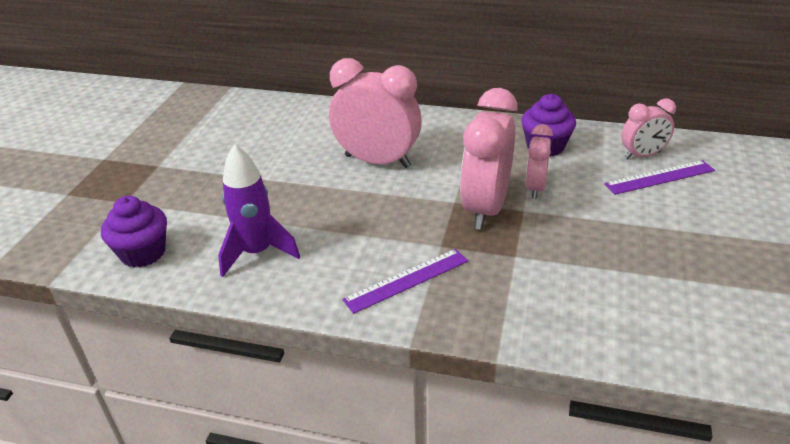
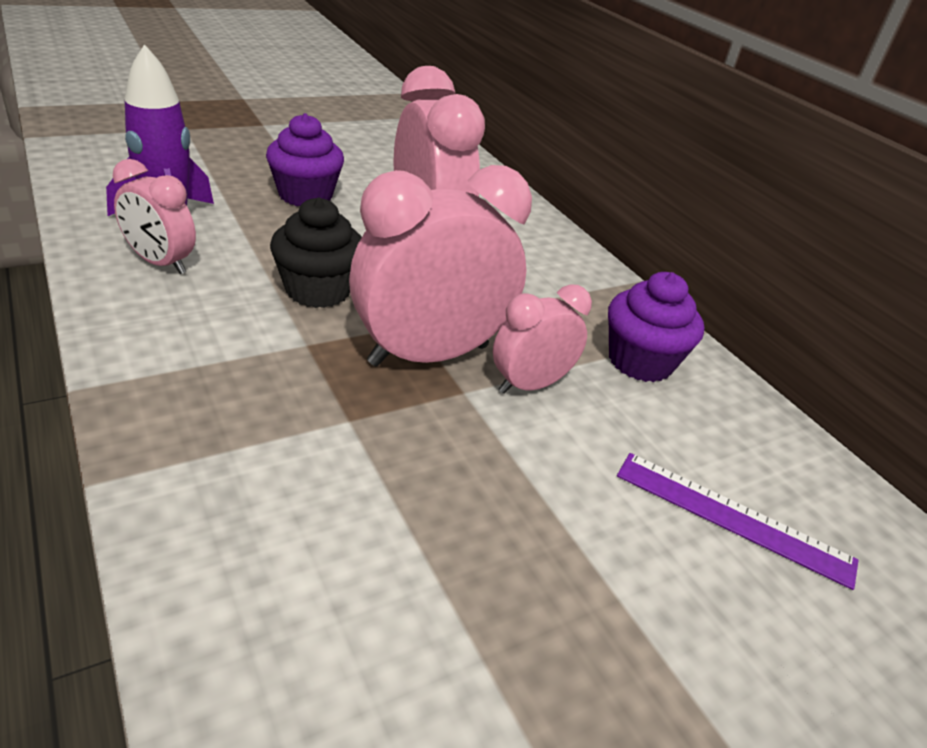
camera: 40 degrees right, 0 degrees up
purple cupcake [101,196,167,268] -> purple cupcake moved to [266,113,344,206]
purple ruler [342,249,468,314] -> none
pink clock [621,99,676,159] -> pink clock moved to [113,159,196,274]
none -> black cupcake [270,197,362,308]

